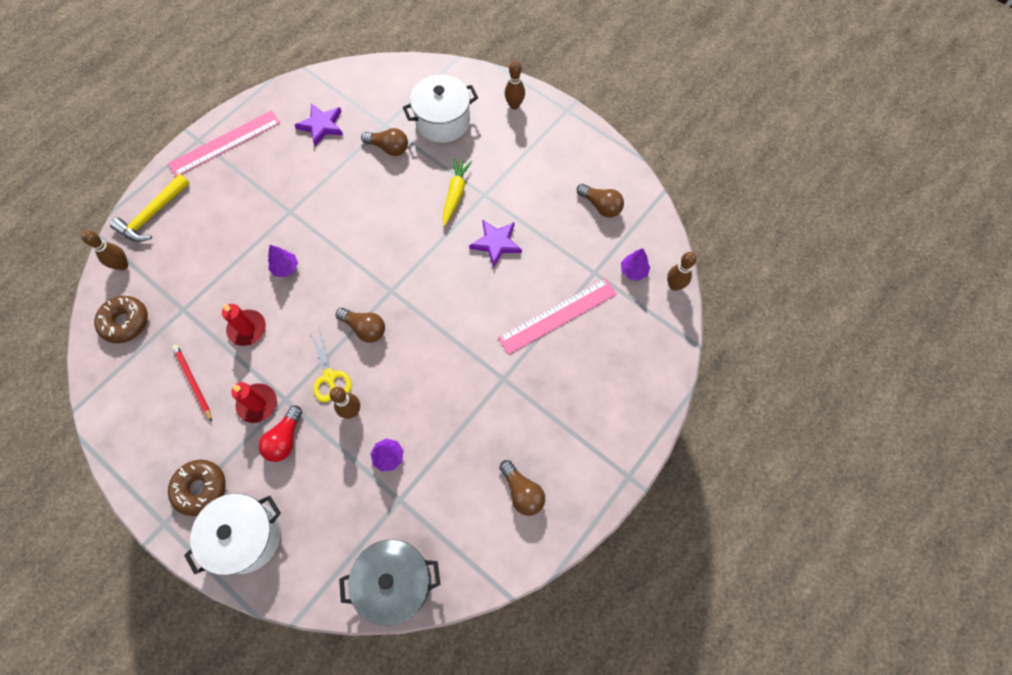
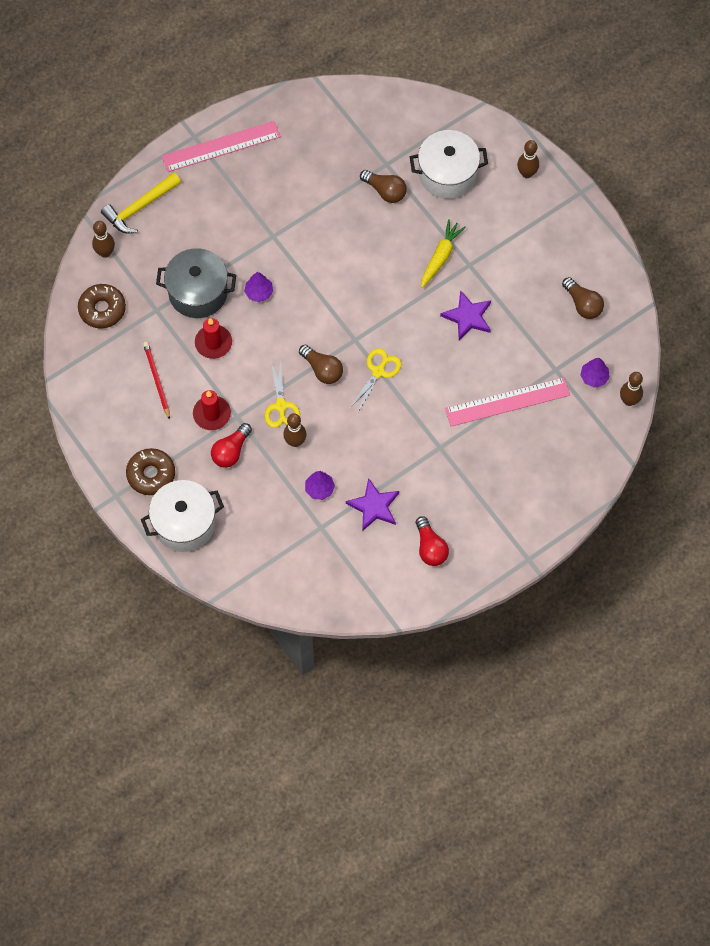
camera: 15 degrees right, 0 degrees up
purple star [295,104,343,146] -> purple star moved to [346,478,399,531]
grey pot [339,539,440,626] -> grey pot moved to [156,248,236,318]
brown light bulb [499,460,545,516] -> red light bulb [416,516,449,566]
none -> yellow scissors [349,348,402,414]

